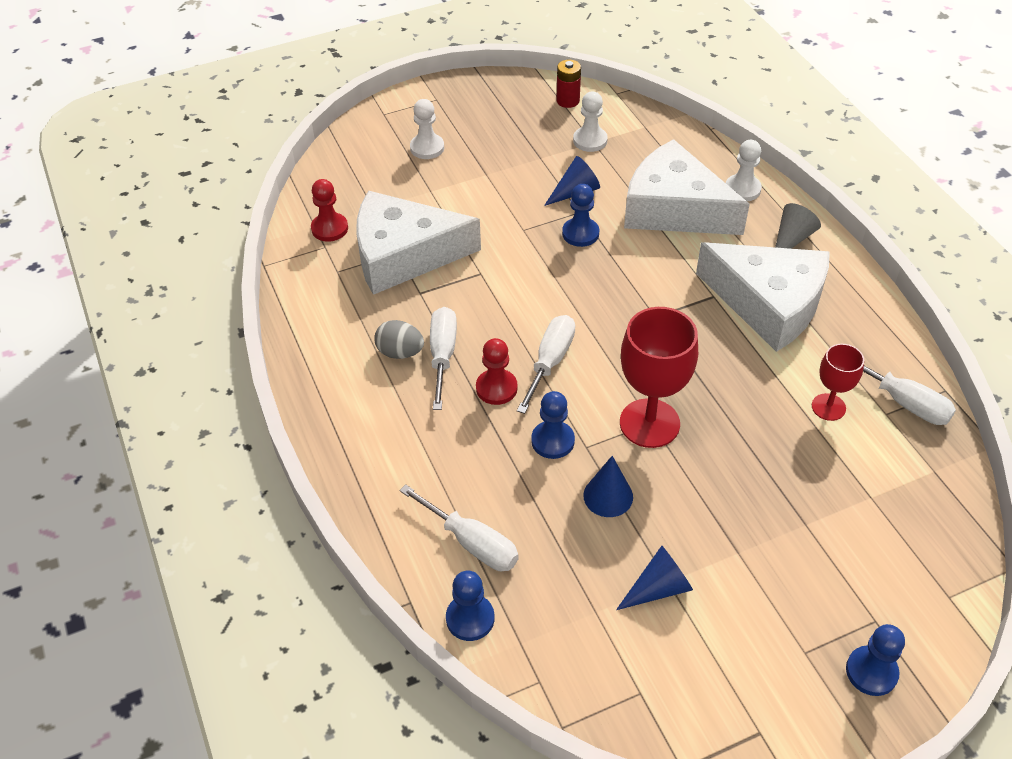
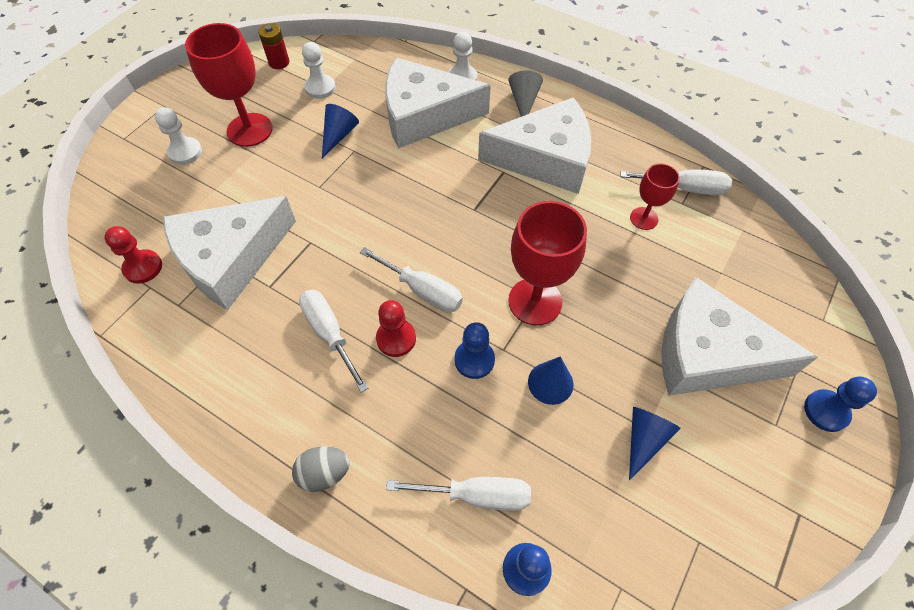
camera: 35 degrees left, 10 degrees up
grey egg [374,320,424,359] -> grey egg moved to [292,446,350,492]
white screwdriver [517,315,575,414] -> white screwdriver turned 135 degrees clockwise [360,247,463,312]
blue pawn [562,184,599,247] -> none
none -> red goblet [185,23,272,147]
none -> white cheese [661,277,818,396]

